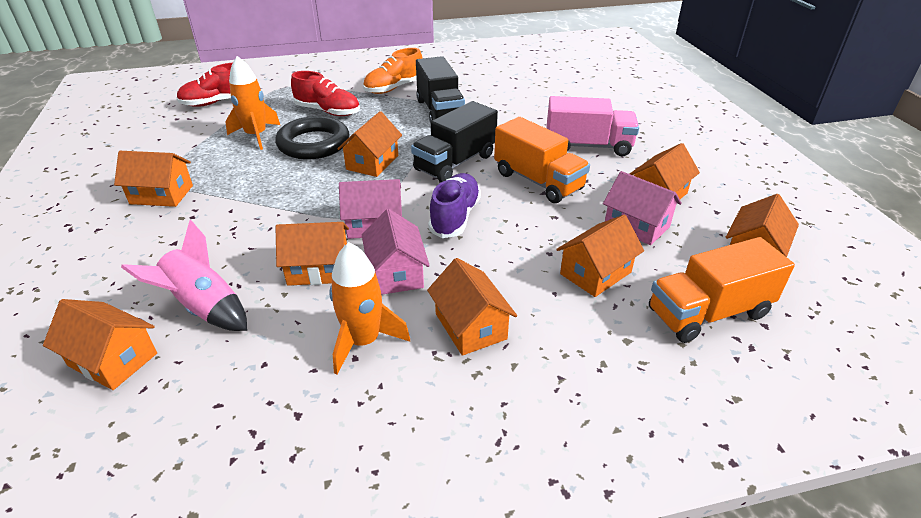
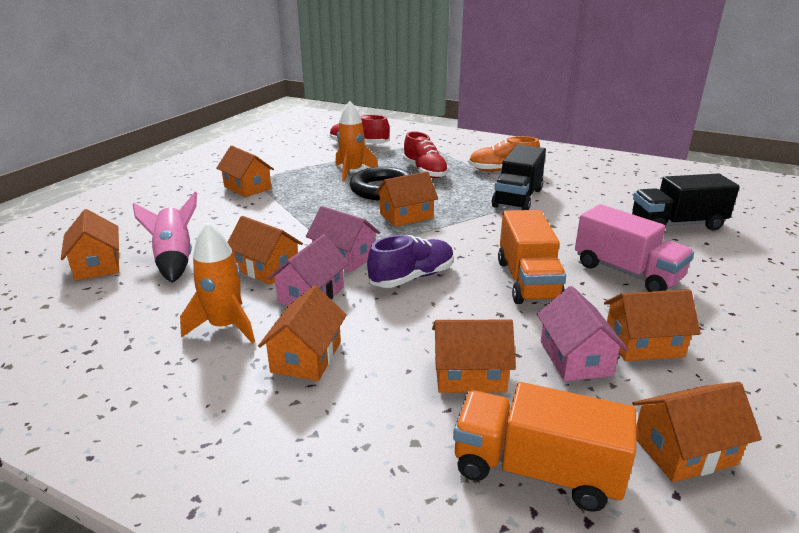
camera: 40 degrees right, 10 degrees down
black truck [411,101,498,182] -> black truck moved to [632,174,740,230]

